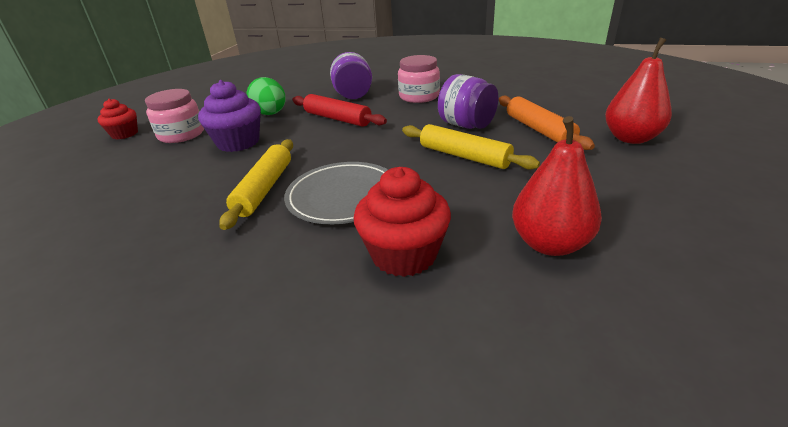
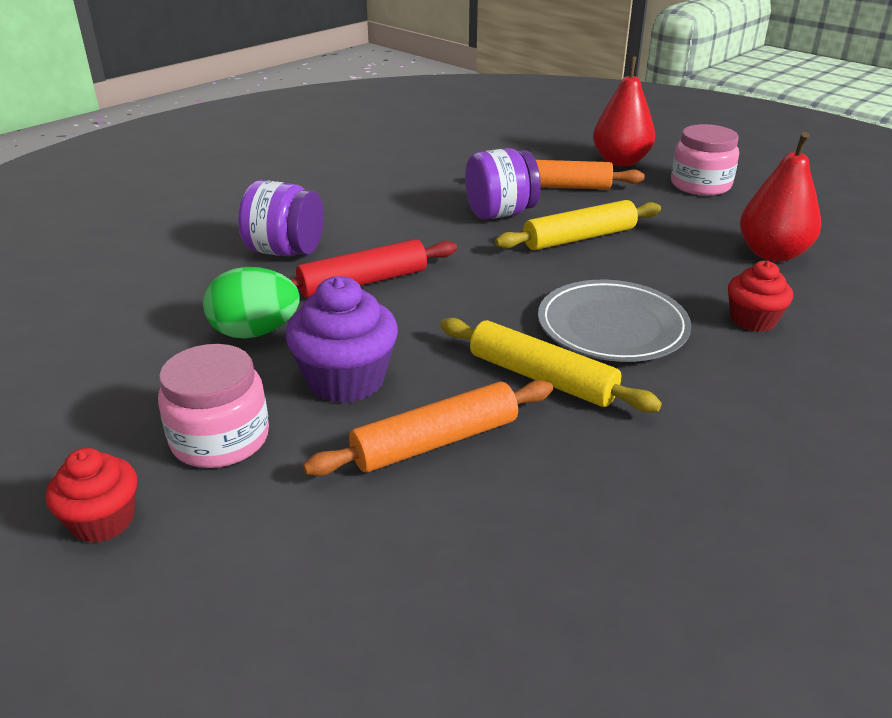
camera: 65 degrees left, 0 degrees up
red cupcake [354,167,451,277] -> red cupcake [728,261,793,332], size x0.63
pink jar [398,55,440,103] -> pink jar moved to [671,124,739,196]
none -> orange rolling pin [303,380,553,476]

